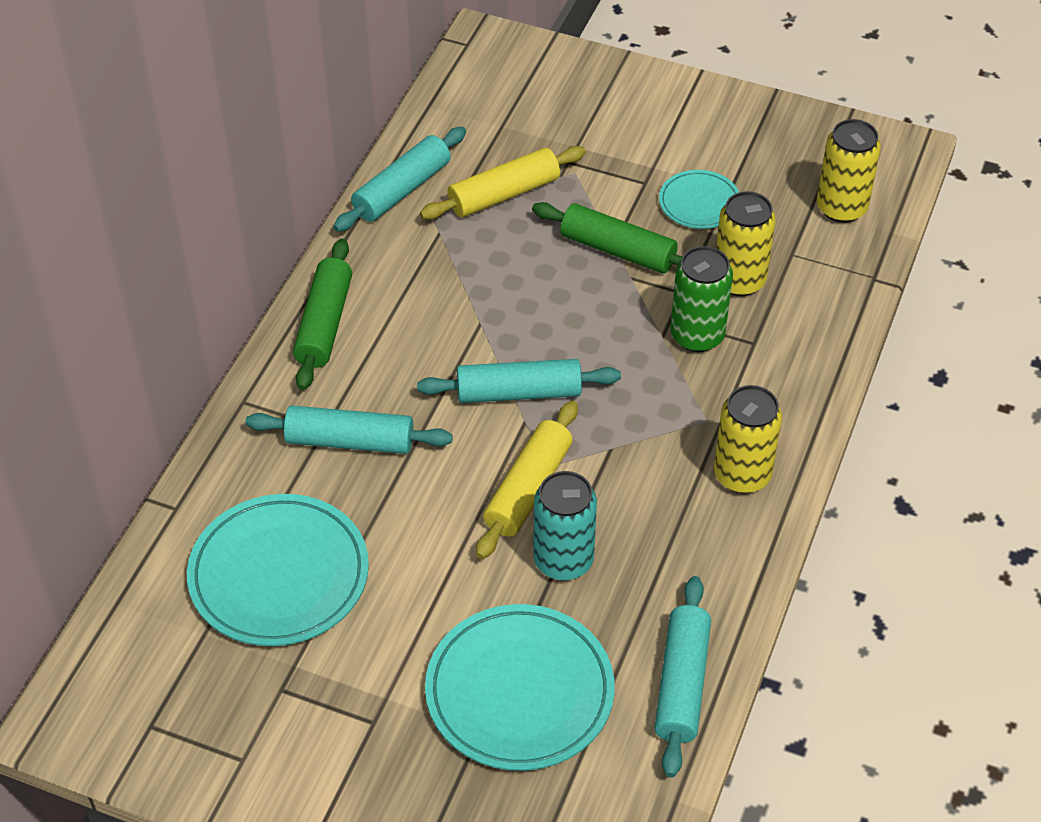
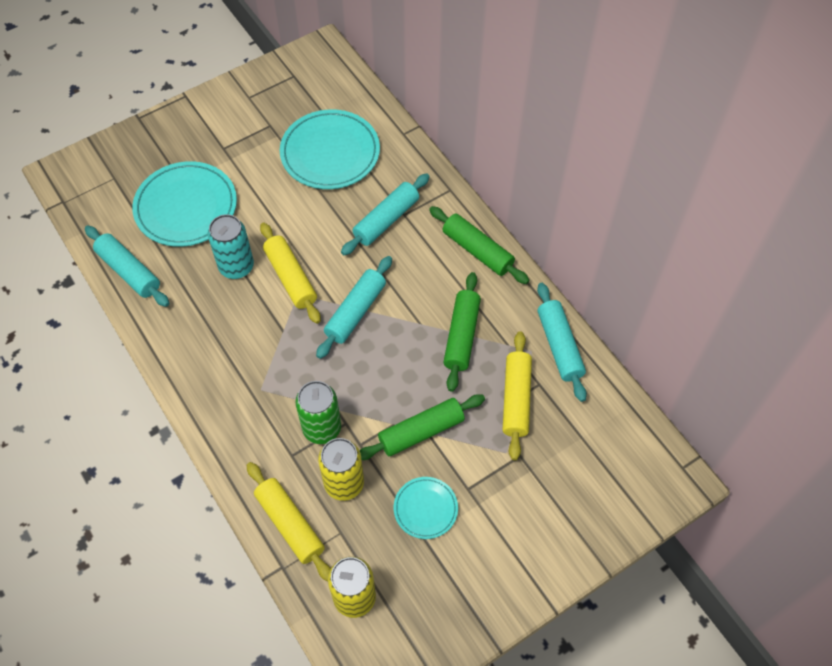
camera: 125 degrees right, 10 degrees up
yellow can [714,385,782,494] -> none
none -> yellow rolling pin [246,462,331,581]
none -> green rolling pin [444,272,481,392]

